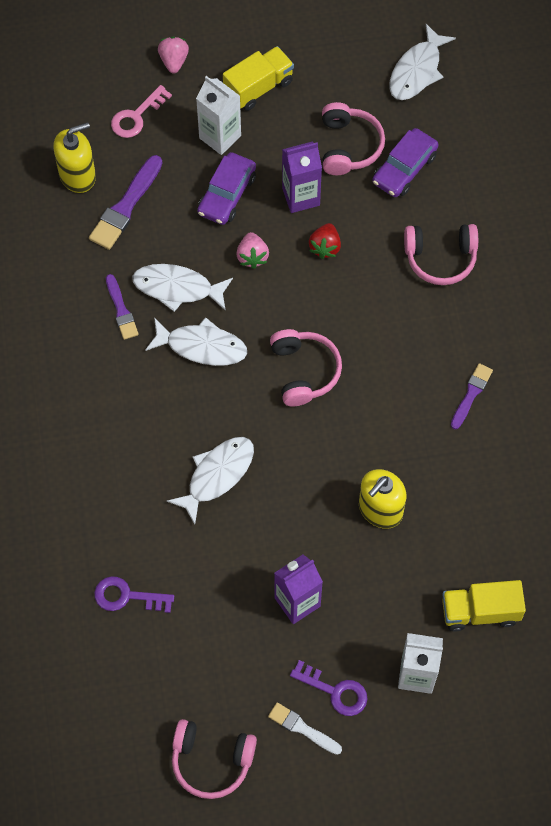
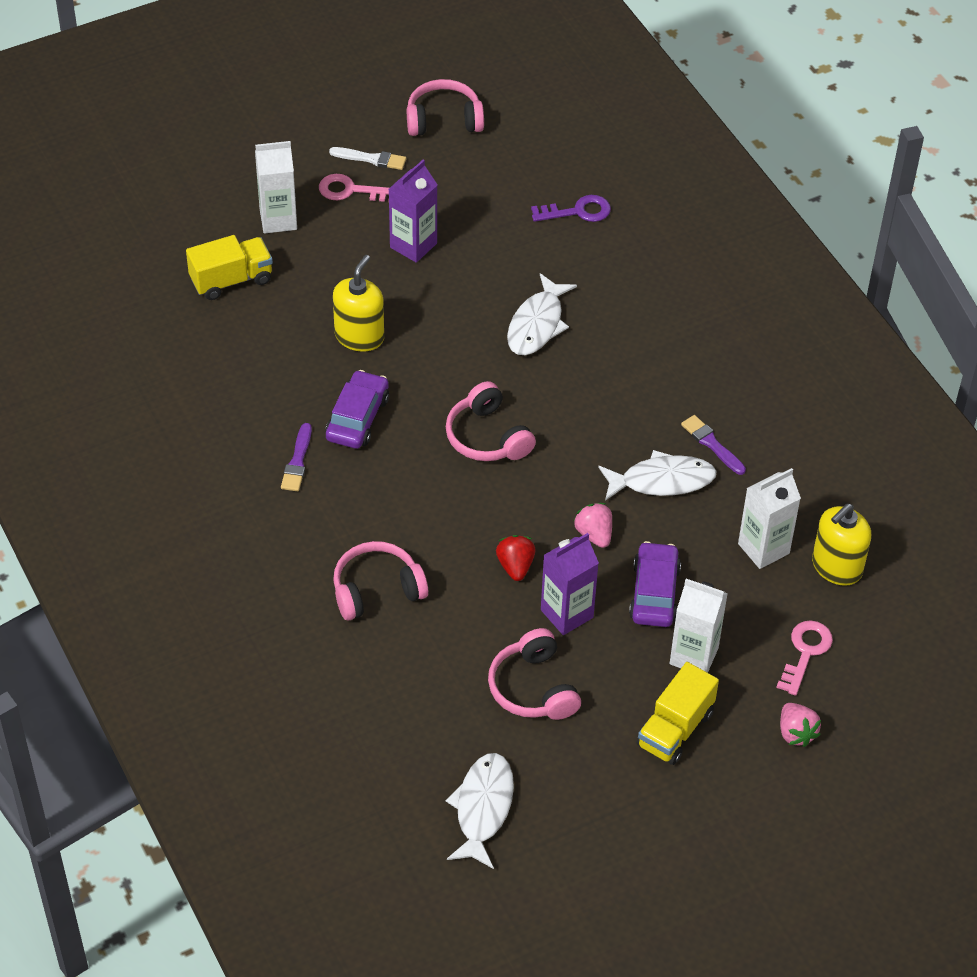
camera: 160 degrees right, 15 degrees down
purple brush [89,155,162,250] -> white carton [738,468,801,569]
white fish [145,317,247,366] -> none
purple key [290,660,367,716] -> pink key [319,174,389,203]
purple car [372,128,438,197] -> purple car moved to [325,370,389,449]

